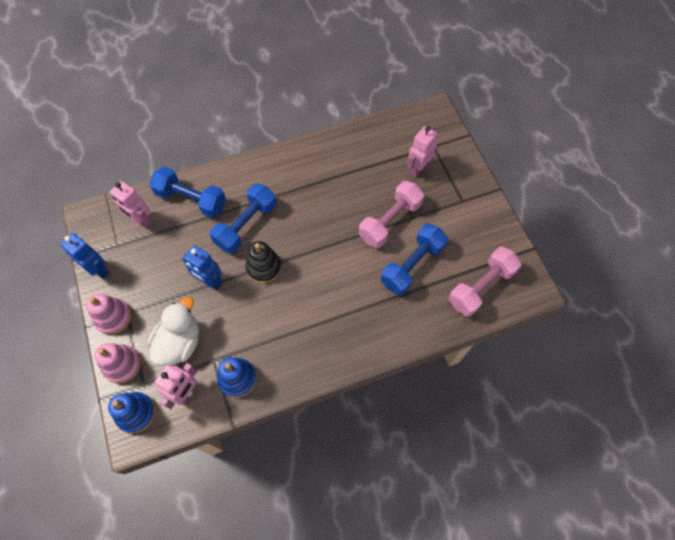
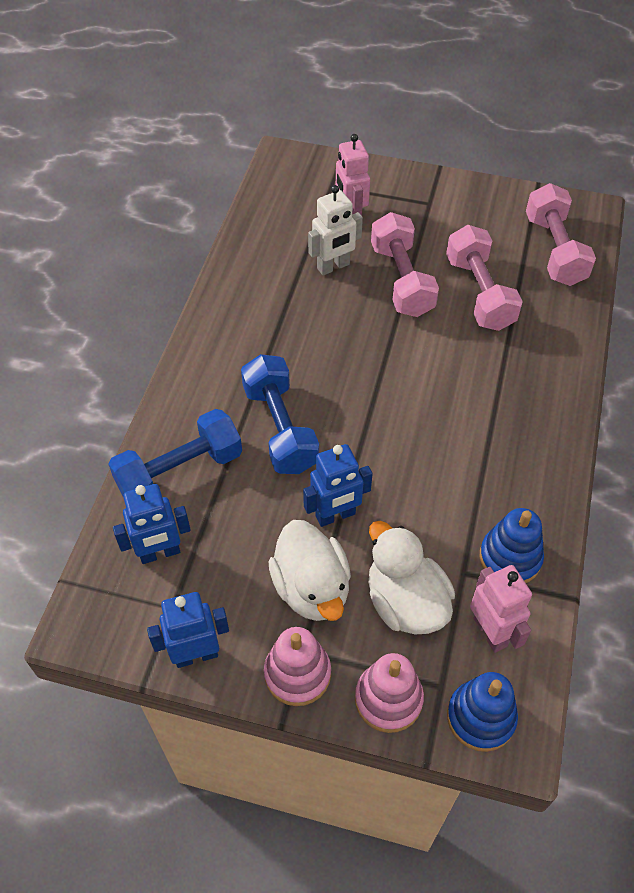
camera: 55 degrees left, 10 degrees down
pink robot [110,181,153,229] -> blue robot [113,484,191,564]
black stacking toy [245,241,281,284] -> none
blue dumbbell [381,224,448,295] -> pink dumbbell [446,225,523,331]
none -> white duck [268,520,351,621]
none -> white robot [308,185,363,276]

